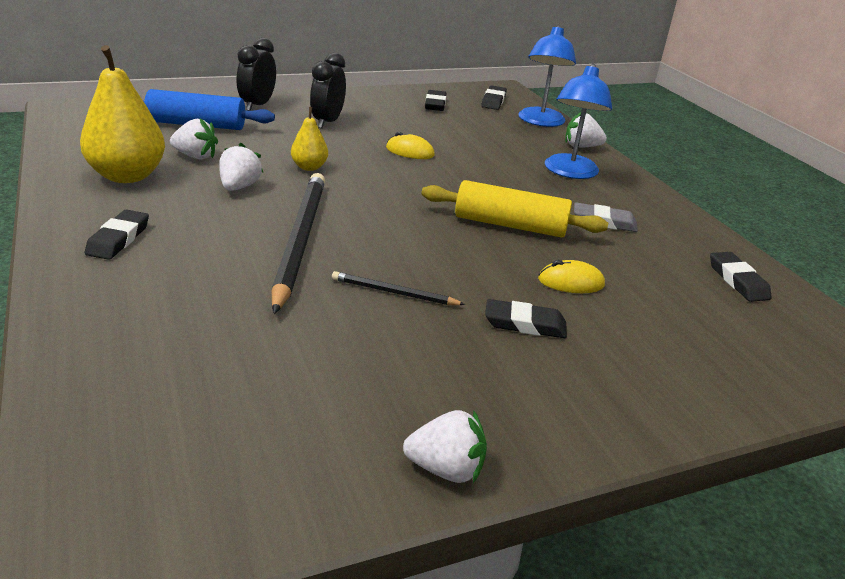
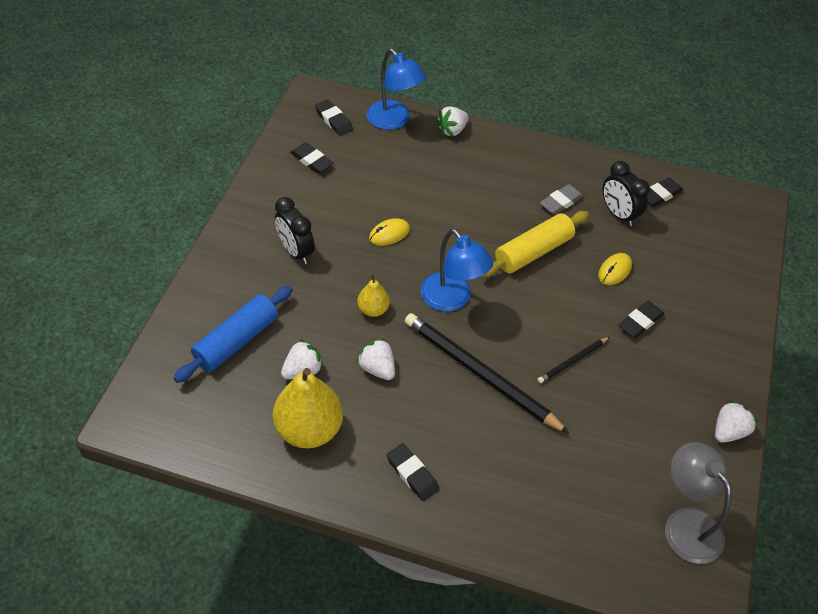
camera: 50 degrees left, 20 degrees up
black clock [237,38,276,111] -> black clock moved to [603,161,650,226]
blue lamp [545,64,612,179] -> blue lamp moved to [421,229,493,312]
black eraser [710,252,771,302] -> black eraser turned 60 degrees counterclockwise [647,178,683,207]
none -> grey lamp [665,442,731,564]

